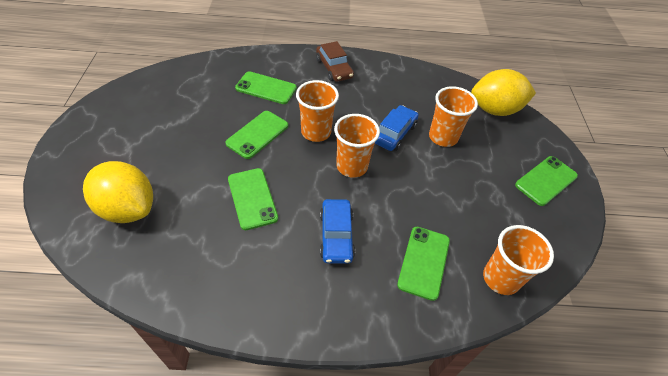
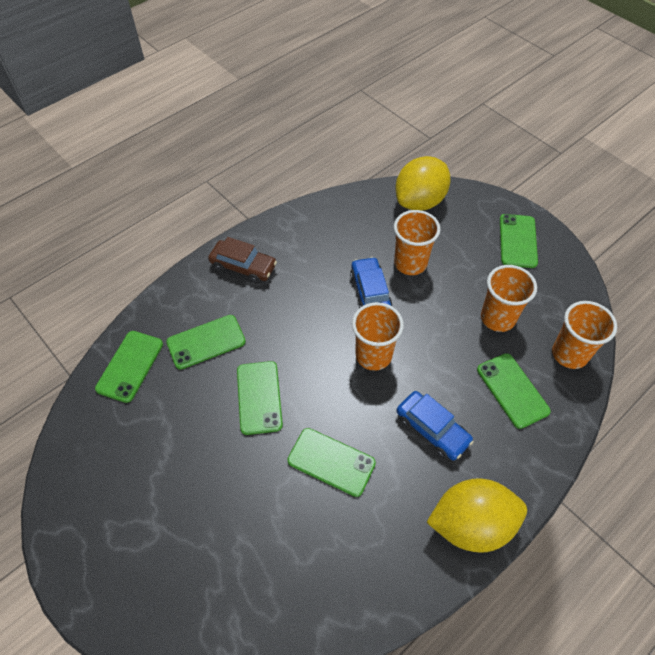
camera: 40 degrees left, 5 degrees up
yellow lemon [83,161,153,223] -> yellow lemon moved to [426,478,527,553]
orange cup [296,80,339,142] -> orange cup moved to [481,265,537,332]
none -> green phone [95,331,163,403]

